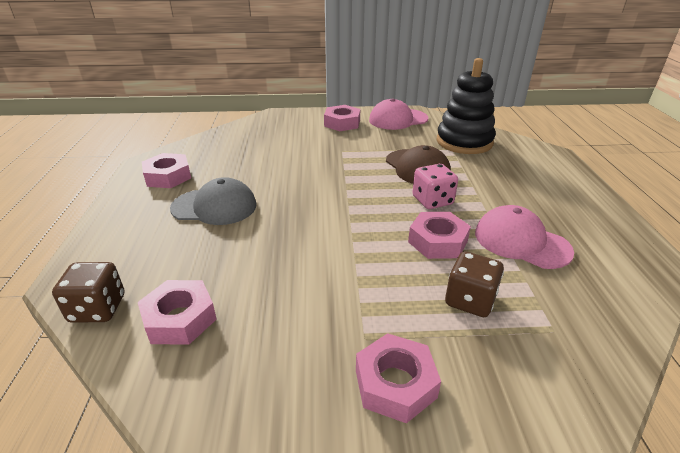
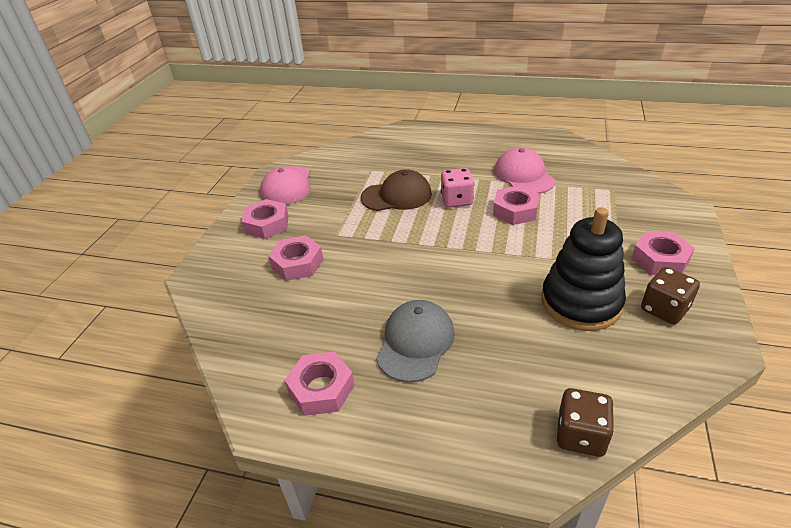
camera: 70 degrees left, 5 degrees up
pink nut [138,280,217,345] -> pink nut moved to [268,235,323,281]
black stacking toy [436,58,496,154] -> black stacking toy moved to [541,207,626,331]
brown dice [445,251,504,317] -> brown dice moved to [641,267,700,324]
pink cap [475,205,574,269] -> pink cap turned 105 degrees clockwise [494,147,555,194]

